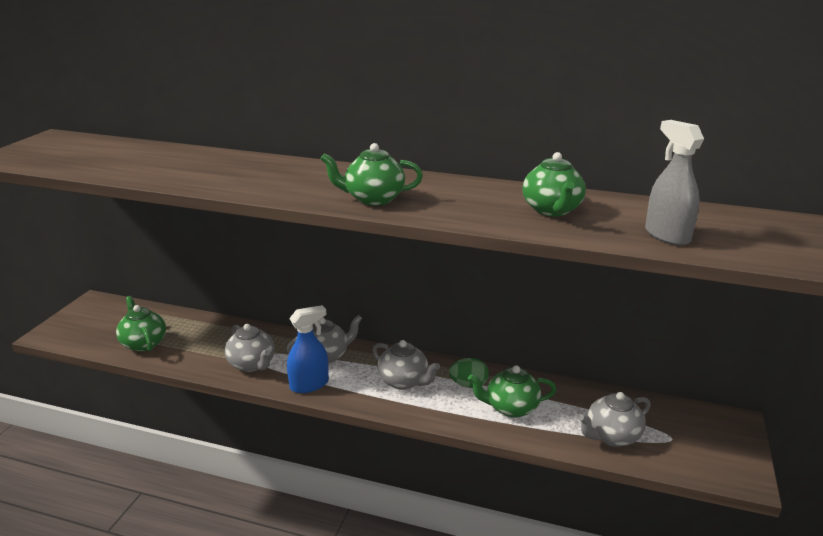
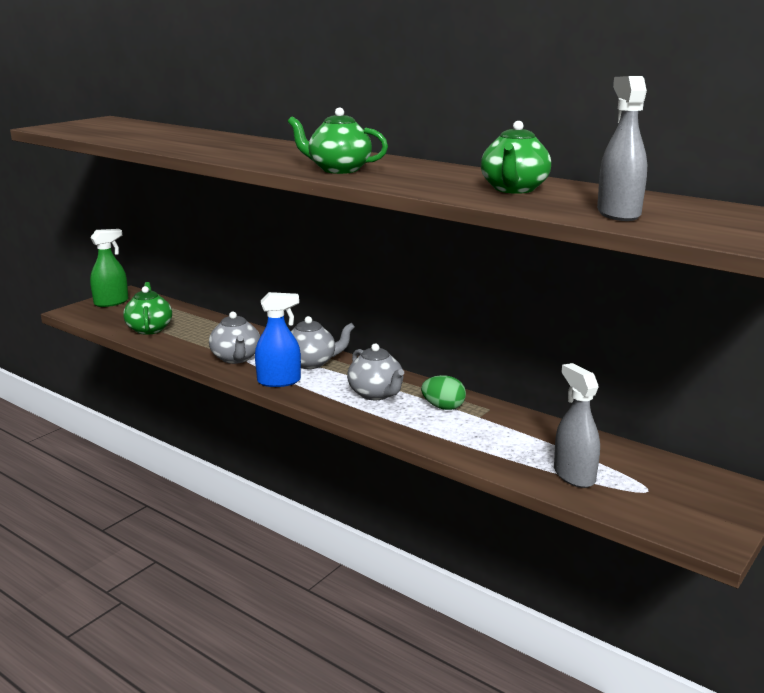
camera: 20 degrees right, 5 degrees down
green teapot [468,365,556,418] -> none
grey teapot [578,392,651,447] -> grey spray bottle [554,363,600,488]
none -> green spray bottle [90,229,128,307]

